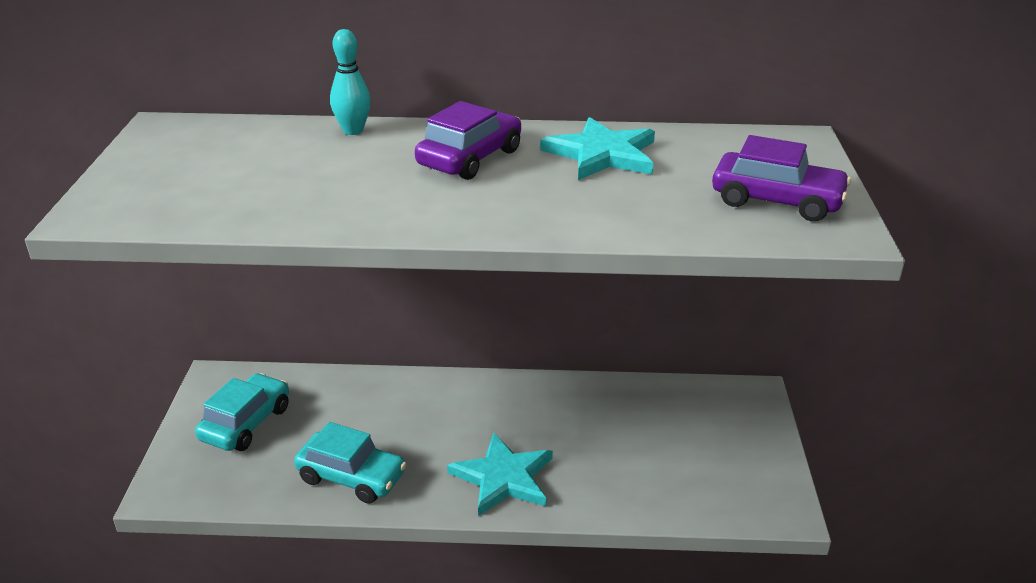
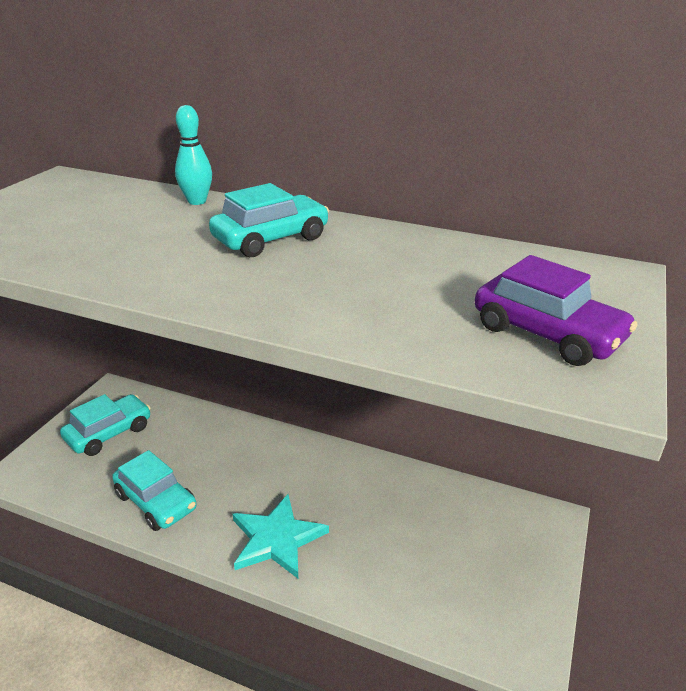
camera: 20 degrees right, 0 degrees up
purple car [415,101,521,180] -> turquoise car [209,183,329,257]
turquoise star [540,117,655,180] -> none

